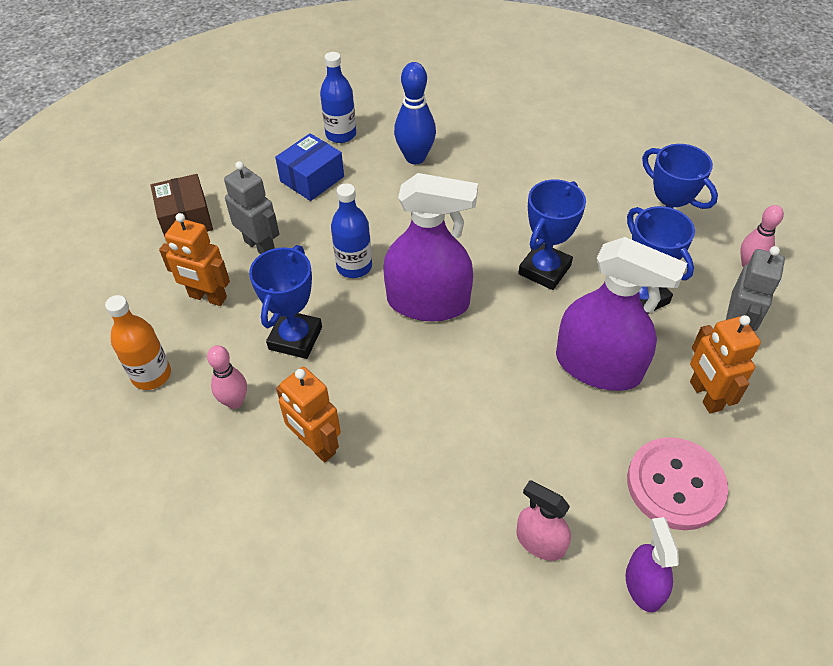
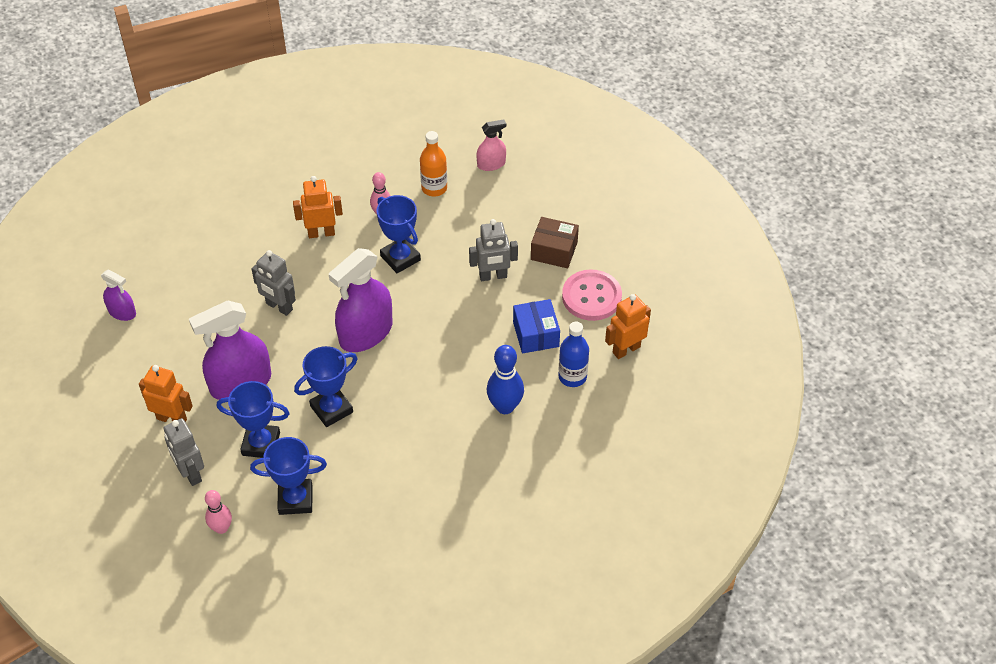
camera: 125 degrees right, 0 degrees up
orange robot [159,213,230,306] -> orange robot moved to [605,294,651,359]
blue bottle [331,183,372,278] -> none
pink spray bottle [516,480,571,561] -> pink spray bottle moved to [476,120,506,171]
blue trophy [518,179,586,290] -> blue trophy turned 75 degrees clockwise [294,346,358,427]
pink button [627,437,728,530] -> pink button moved to [562,269,622,321]
none -> grey robot [251,250,296,316]

